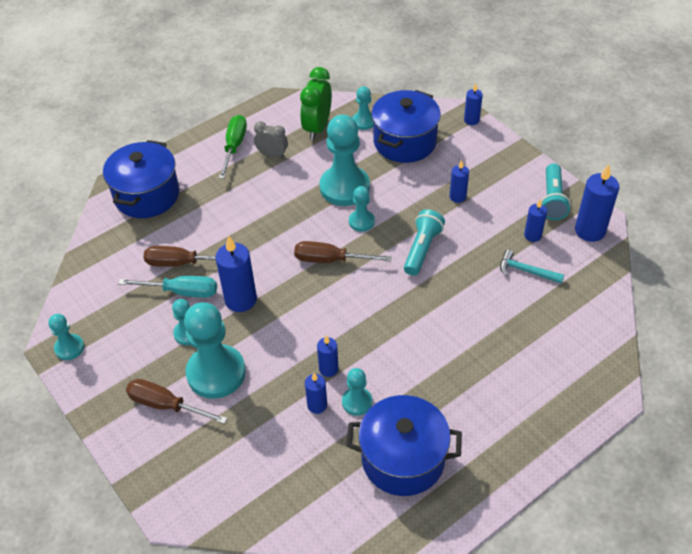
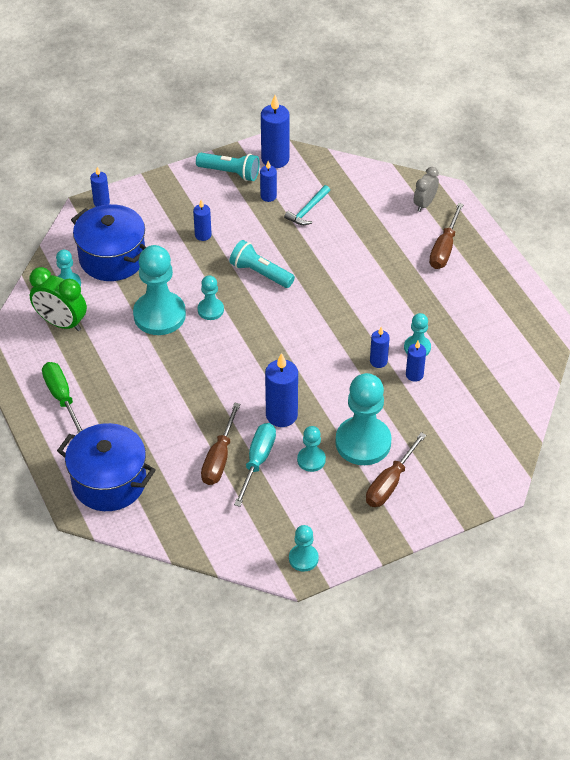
camera: 80 degrees left, 0 degrees up
green screwdriver [219,115,247,179] -> green screwdriver turned 45 degrees clockwise [42,362,83,433]
grey clock [254,121,288,158] -> grey clock moved to [414,167,439,212]
brown screwdriver [294,241,392,263] -> brown screwdriver moved to [429,203,464,269]
blue pot [346,395,462,496] -> none

